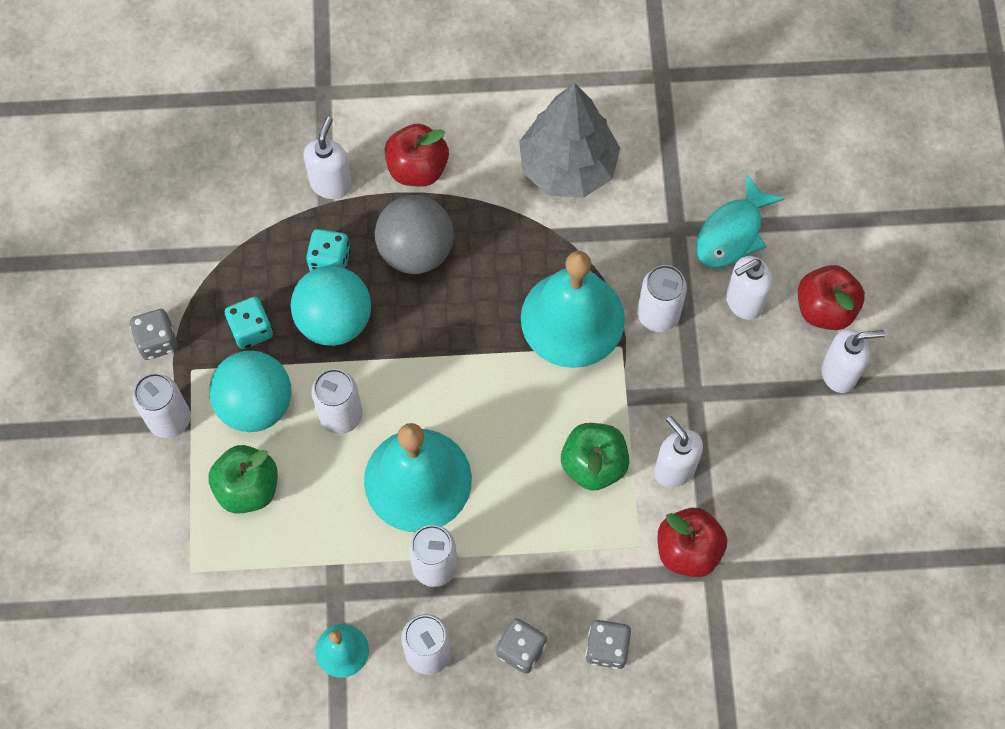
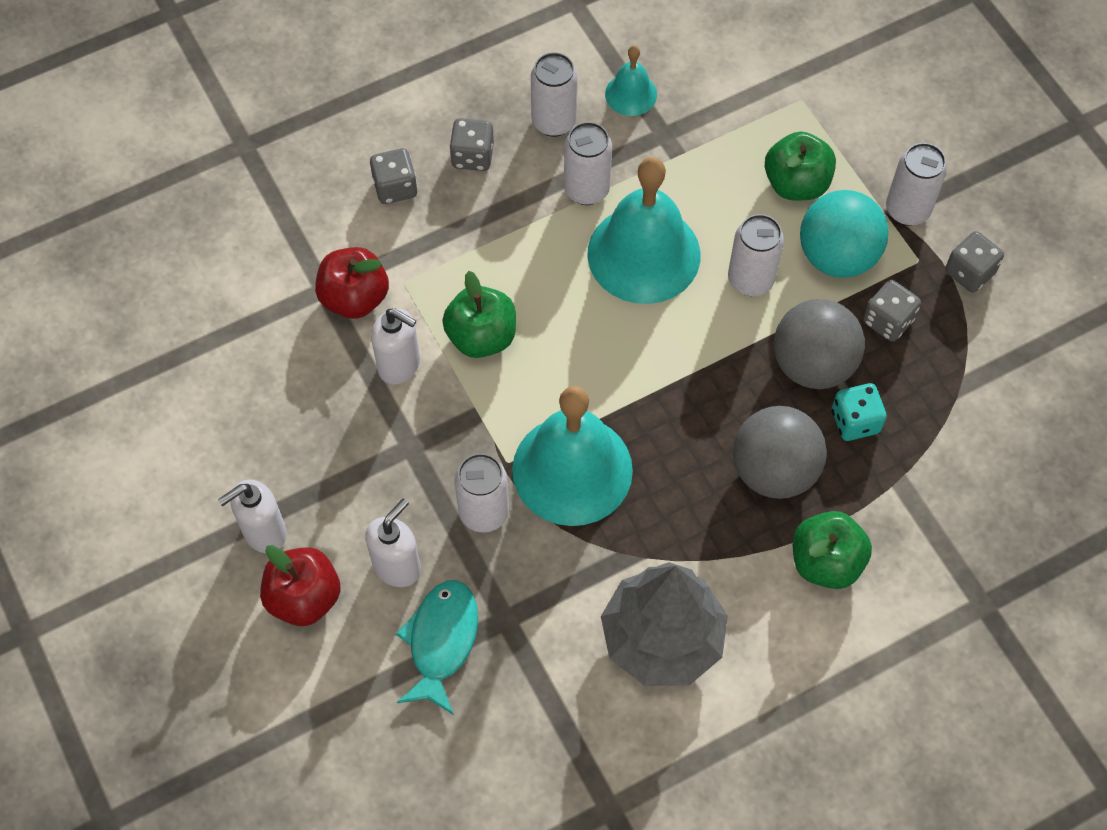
camera: 155 degrees right, 5 degrees down
turquoise dice [225,297,273,349] -> grey dice [863,280,921,342]
turquoise ball [291,266,371,346] -> grey ball [774,299,865,389]
white soap dispenser [303,117,352,199] -> none
red apple [385,124,449,187] -> green apple [793,511,872,589]

